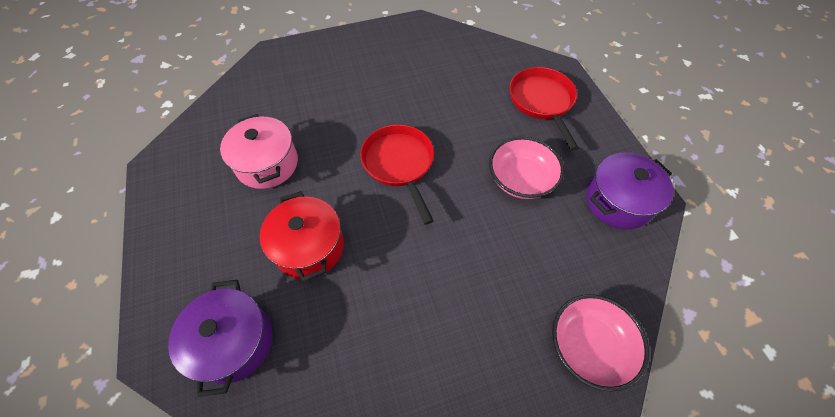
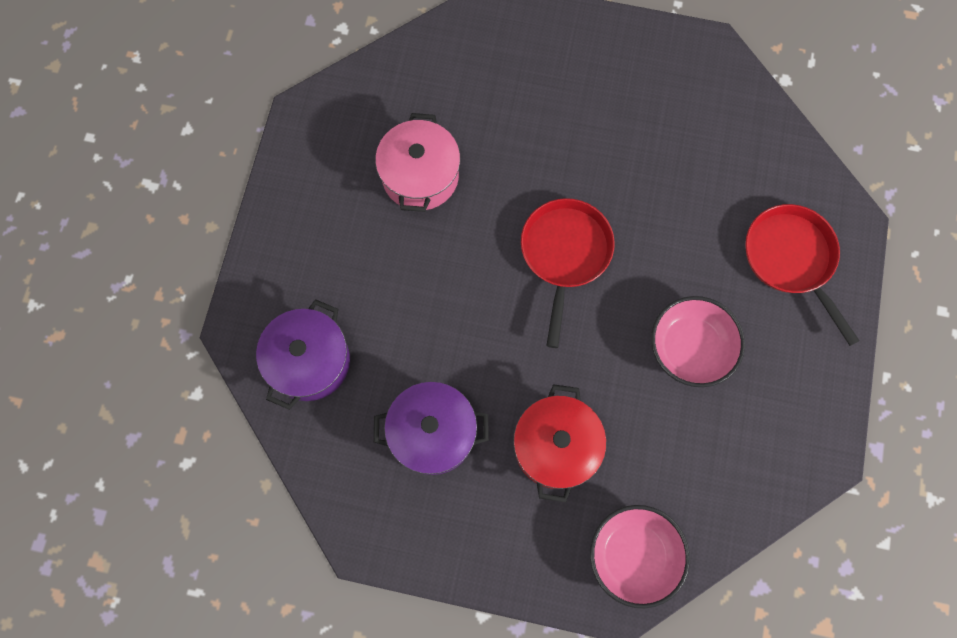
camera: 30 degrees right, 15 degrees up
red pot [260,191,344,281] -> red pot moved to [513,384,606,502]
red pan [510,67,579,151] -> red pan turned 45 degrees counterclockwise [745,204,860,346]
purple pot [586,152,674,229] -> purple pot moved to [374,382,489,475]

